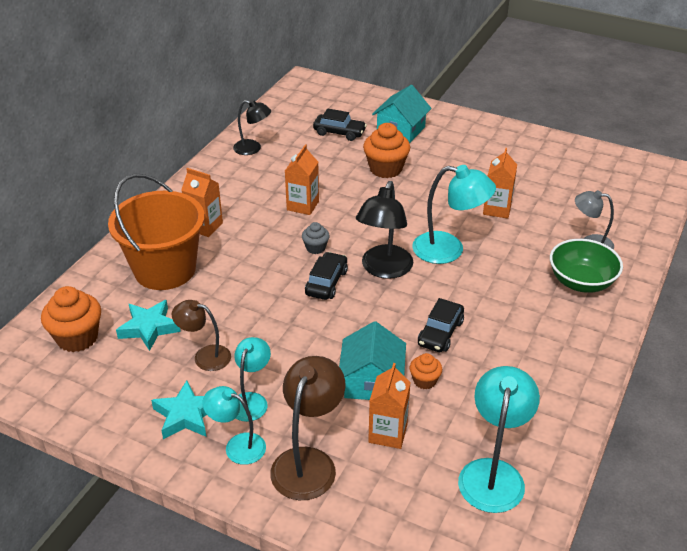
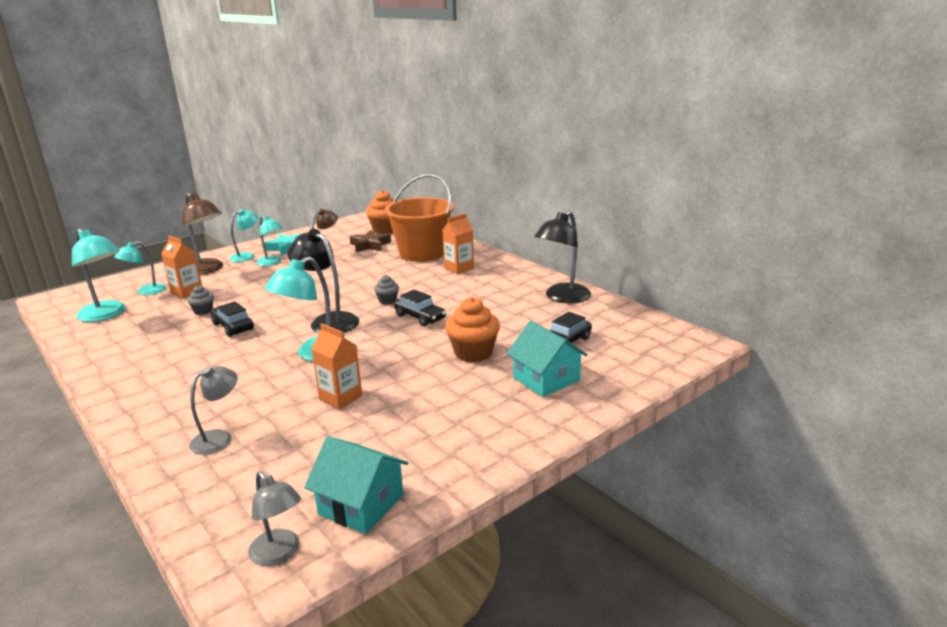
camera: 115 degrees right, 15 degrees down
turquoise star [116,300,181,351] -> brown star [350,230,391,252]
black lamp [233,100,271,155] -> black lamp [534,210,591,303], size x1.59
orange carton [285,144,319,215] -> none
black car [305,252,348,300] -> black car moved to [394,290,446,326]
turquoise house [339,321,406,400] -> turquoise house moved to [304,436,409,534]
orange cupcake [409,353,442,390] -> grey cupcake [187,285,214,315]
green bowl [550,239,623,293] -> none
none -> turquoise lamp [114,241,166,295]
none -> grey lamp [248,471,301,566]

